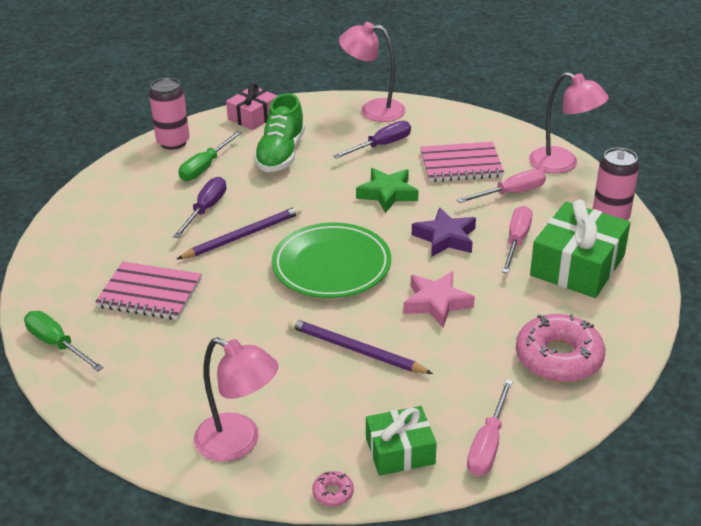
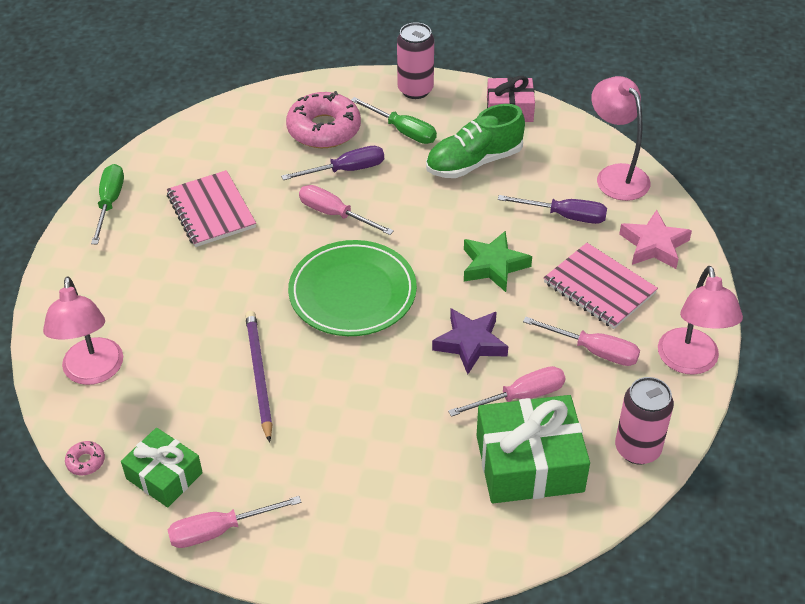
camera: 50 degrees right, 10 degrees up
purple pencil [177,206,302,259] -> pink screwdriver [299,185,394,235]
green screwdriver [179,131,242,181] -> green screwdriver turned 135 degrees counterclockwise [351,97,437,144]
pink star [403,272,475,328] -> pink star moved to [619,210,692,269]
pink donut [516,314,605,382] -> pink donut moved to [286,91,361,148]

